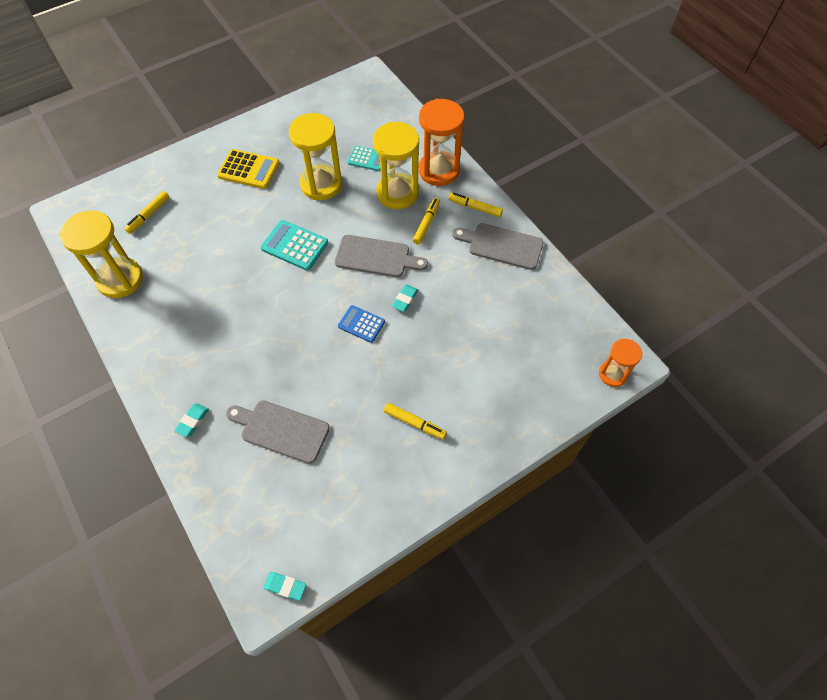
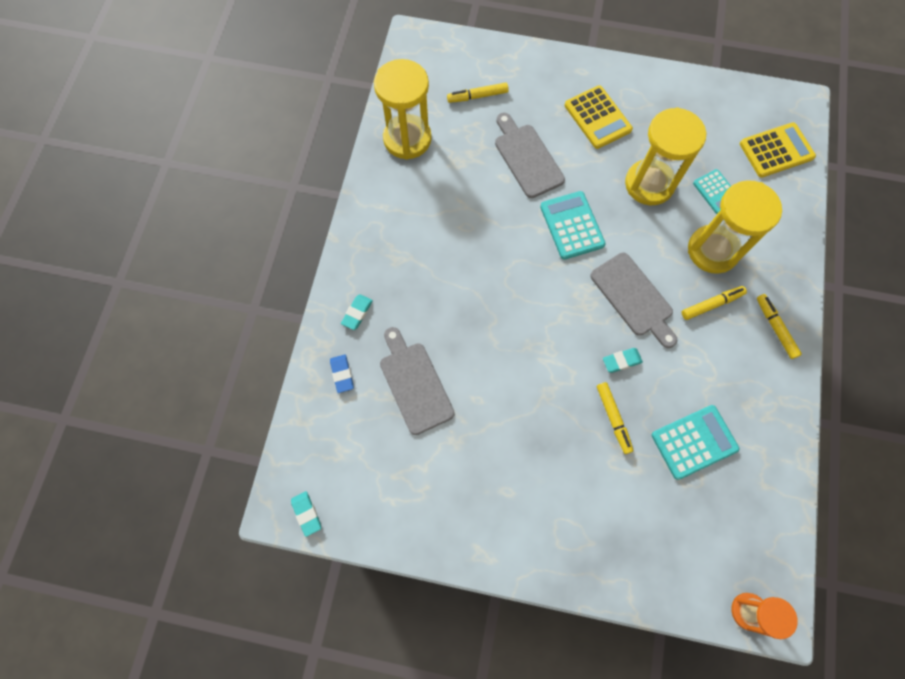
camera: 45 degrees right, 10 degrees up
turquoise eraser [174,403,209,437] -> turquoise eraser turned 45 degrees counterclockwise [341,294,373,330]
blue calculator [338,305,385,343] -> none
yellow marker [384,403,447,439] -> yellow marker moved to [597,382,634,454]
orange hourglass [418,99,465,186] -> none
grey cutting board [452,223,543,270] -> grey cutting board moved to [495,113,565,198]
none -> blue eraser [330,355,354,393]
none -> turquoise calculator [651,405,739,480]
none -> yellow calculator [740,122,816,178]

